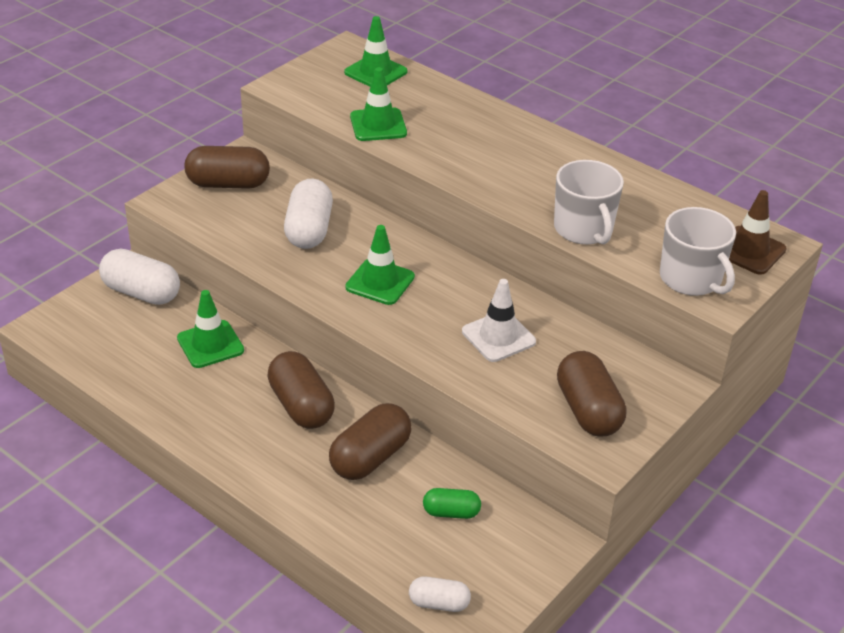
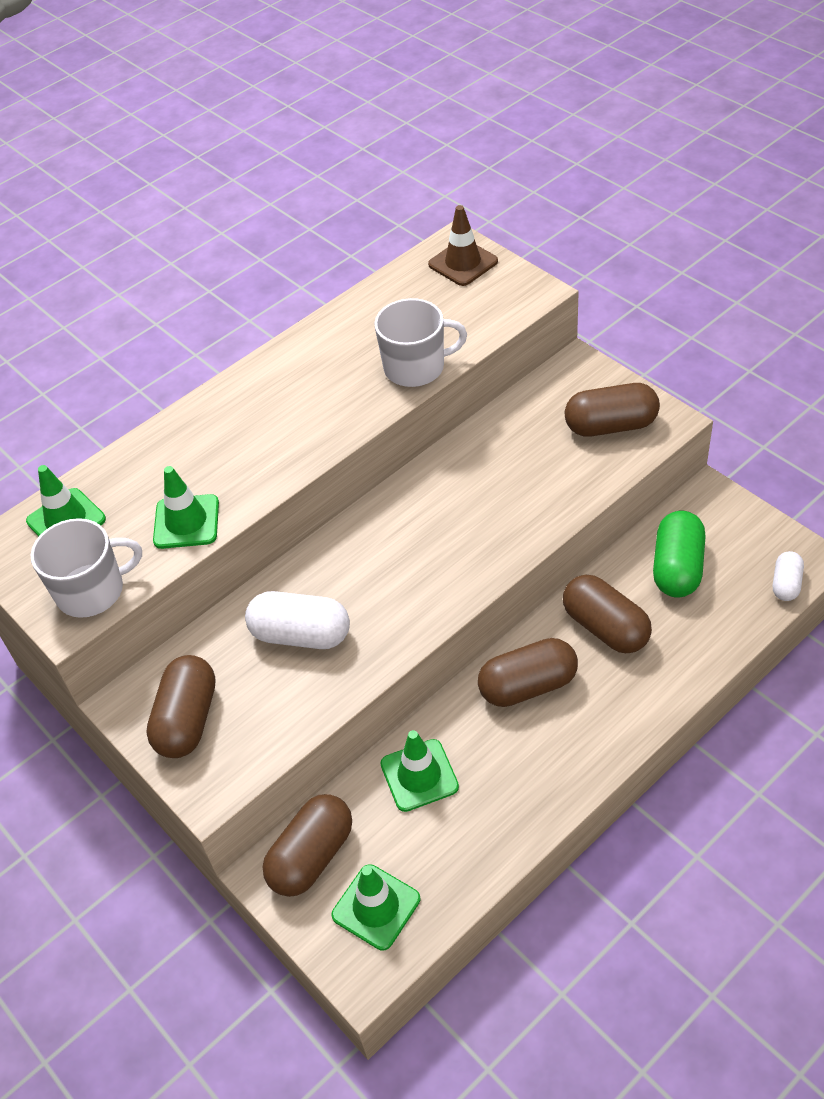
camera: 75 degrees left, 10 degrees up
white capsule [99,249,180,305] -> brown capsule [263,794,352,897]
green traffic cone [345,225,415,305] -> green traffic cone moved to [332,864,420,950]
green capsule [423,488,481,519] -> green capsule [653,511,706,598], size x1.77
white traffic cone [462,279,536,362] -> none
white mug [660,207,736,296] -> white mug moved to [31,518,142,618]

